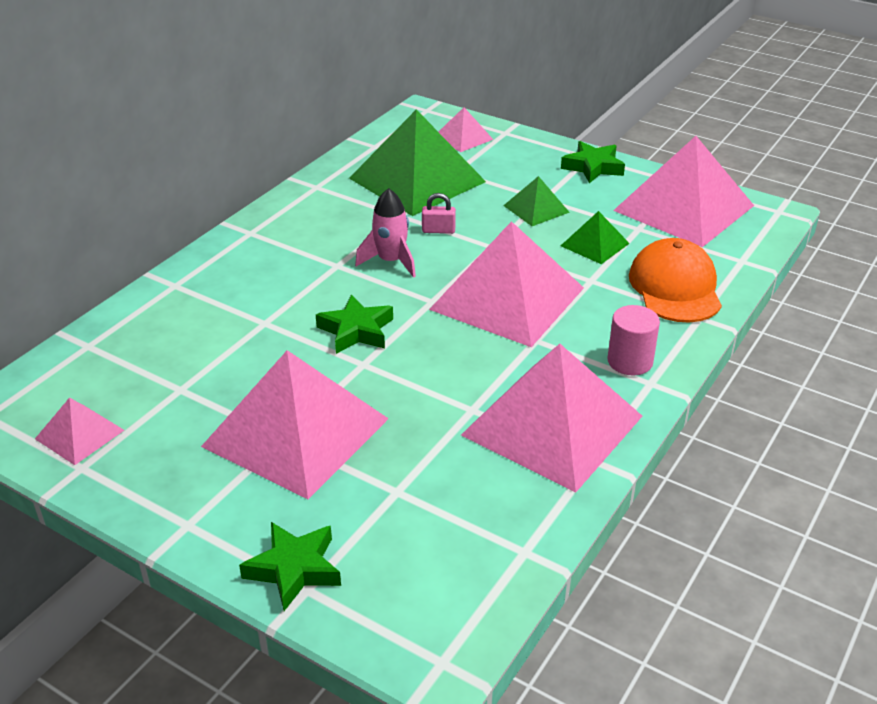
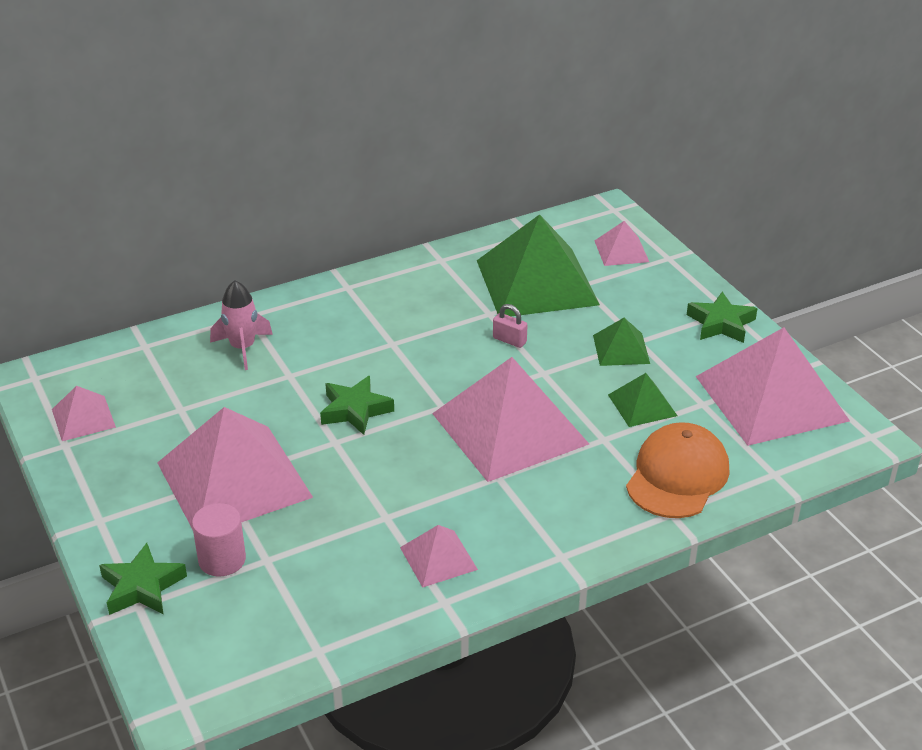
camera: 30 degrees right, 0 degrees up
pink rocket [355,188,416,278] -> pink rocket moved to [210,280,273,370]
pink pyramid [461,344,642,492] -> pink pyramid [400,525,478,588], size x0.47
pink cylinder [608,305,660,375] -> pink cylinder moved to [192,503,246,577]

